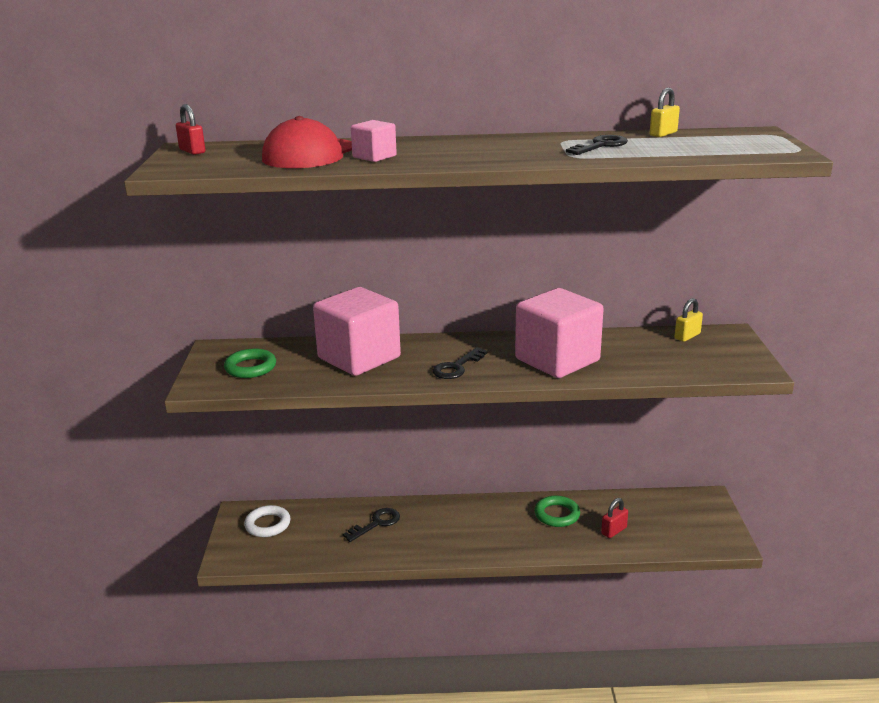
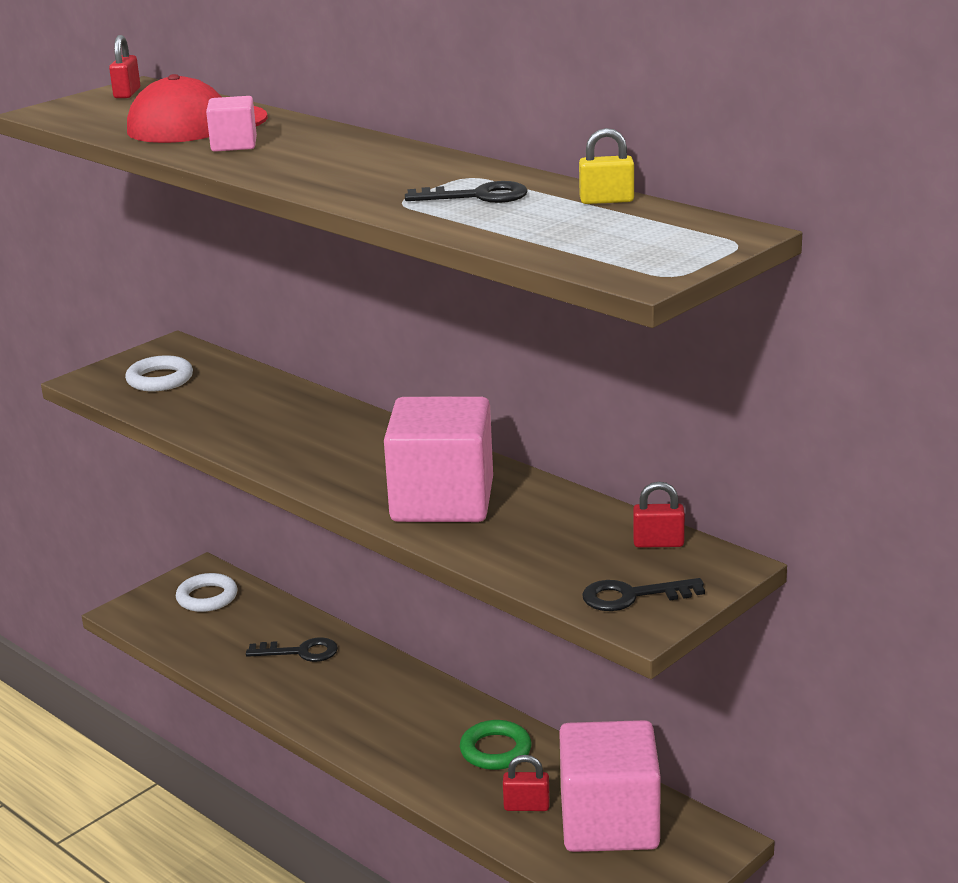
camera: 45 degrees right, 0 degrees up
green ring [224,348,276,378] -> white ring [125,355,193,391]
pink cube [313,287,401,376] -> pink cube moved to [559,720,661,852]
black key [432,347,488,379] -> black key moved to [582,578,705,611]
yellow padlock [675,298,703,342] -> red padlock [633,482,685,548]

